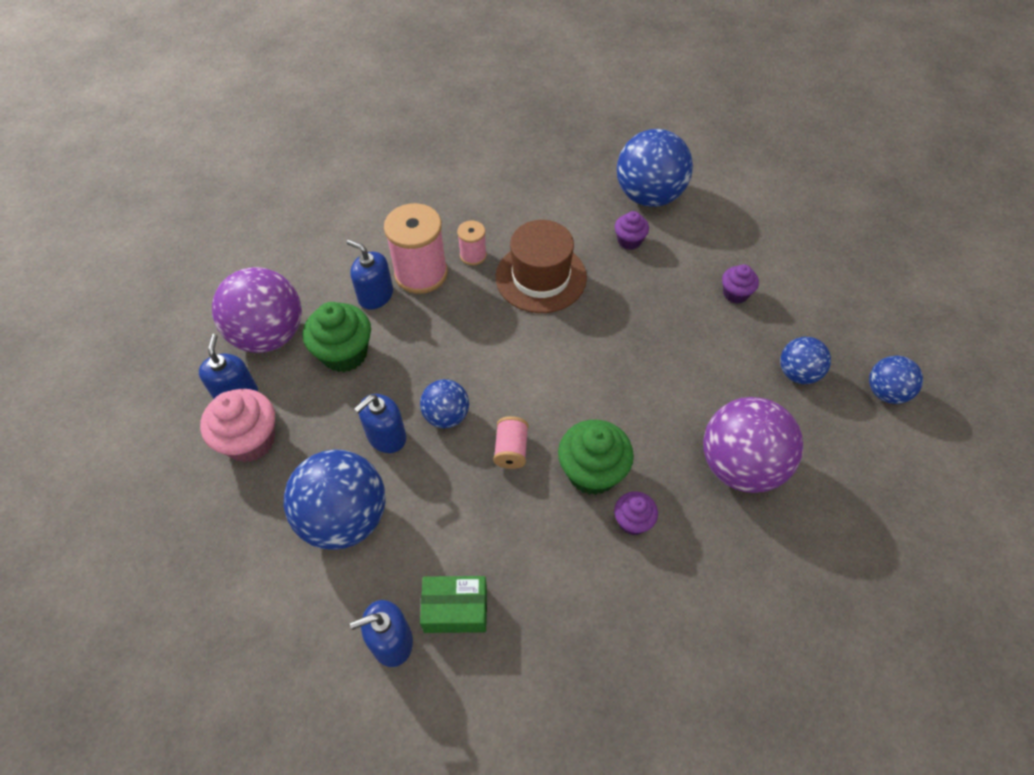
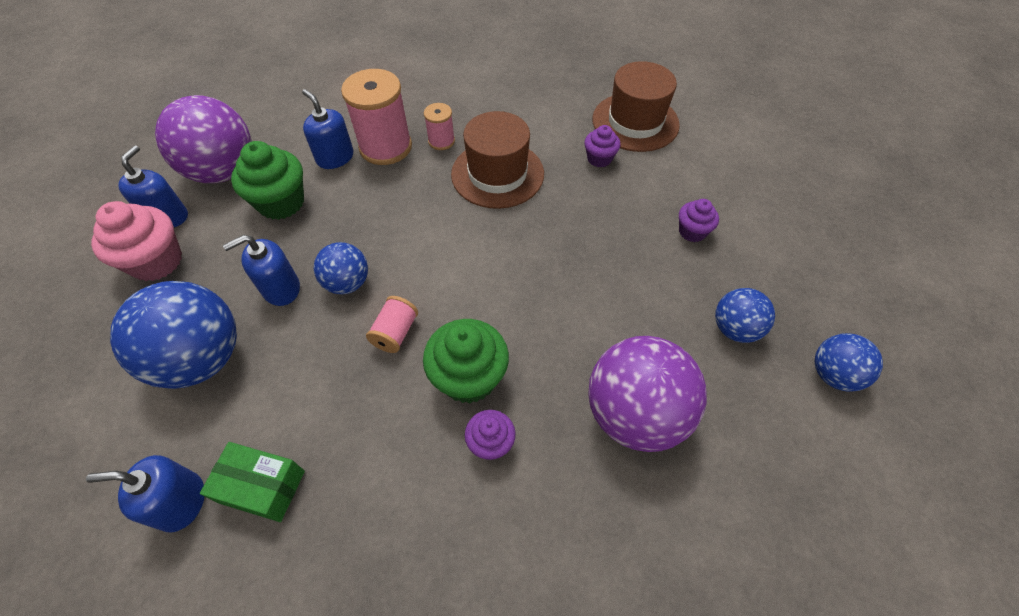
camera: 15 degrees right, 0 degrees up
blue ball [617,129,693,207] -> brown hat [592,61,680,152]

